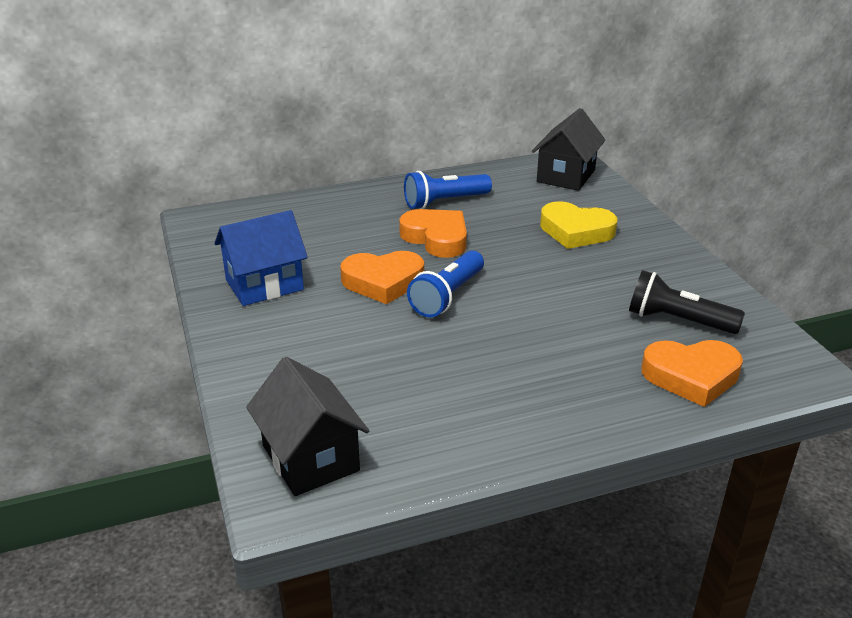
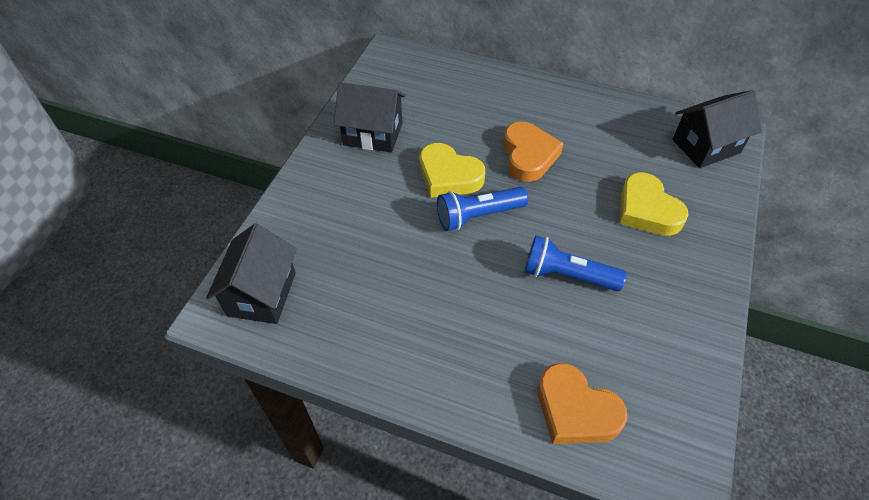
camera: 40 degrees right, 20 degrees up
blue house [214,210,308,306] -> black house [334,82,406,153]
orange heart [340,251,424,304] -> yellow heart [420,143,485,198]
blue flashlight [404,171,492,209] -> blue flashlight moved to [524,235,627,291]
black flashlight [629,270,745,334] -> none

